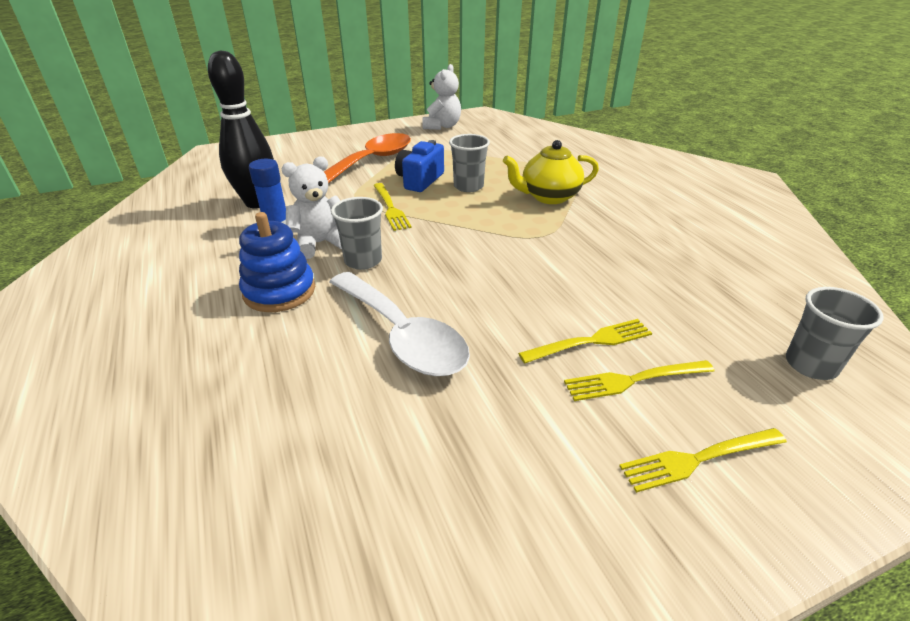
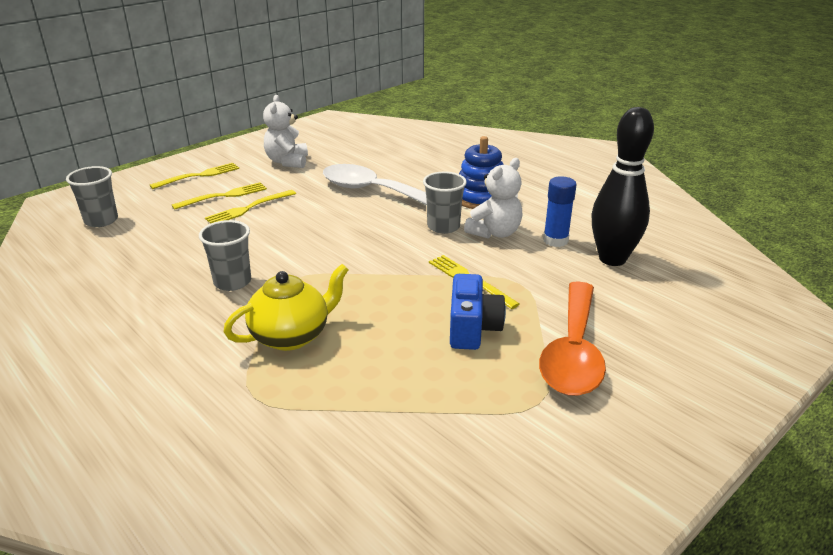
camera: 160 degrees right, 5 degrees down
white teddy bear [422,64,461,130] -> white teddy bear moved to [263,95,308,168]
grey cup [449,134,490,192] -> grey cup moved to [199,220,251,291]

